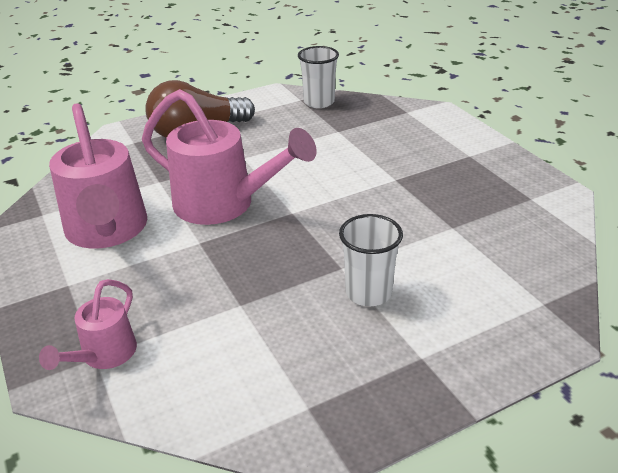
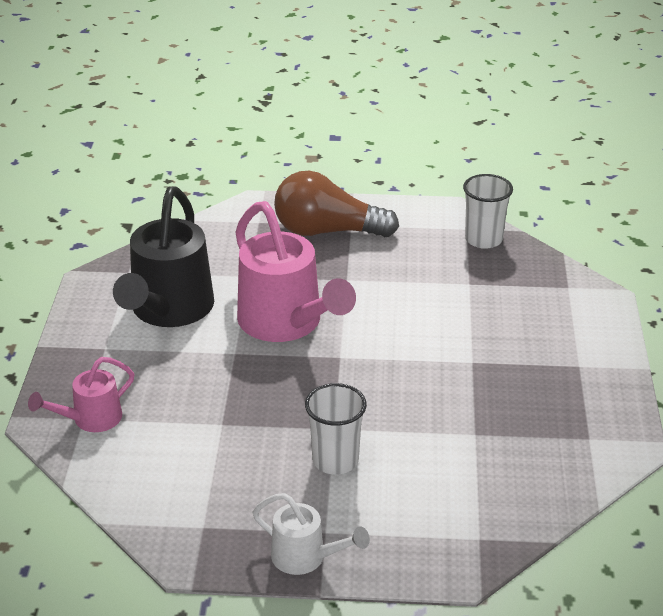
camera: 30 degrees right, 0 degrees up
pink watering can [49,103,147,249] -> black watering can [113,187,214,327]
none -> white watering can [253,493,370,575]

